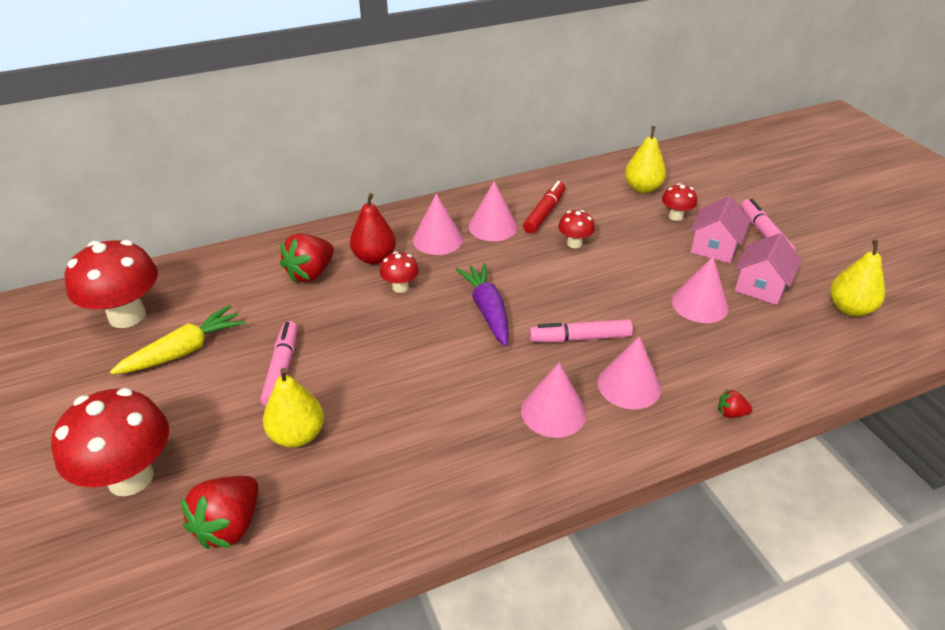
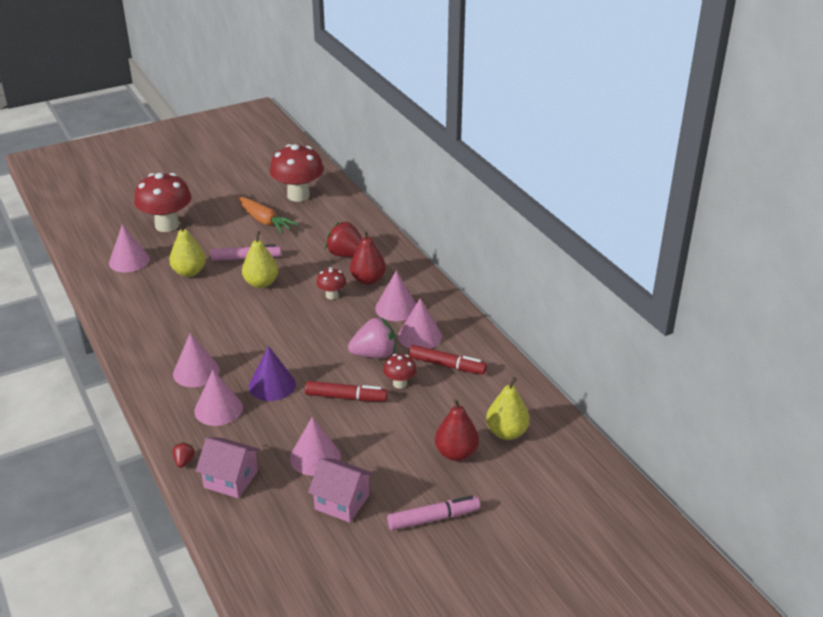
camera: 85 degrees right, 5 degrees down
yellow carrot [110,305,245,374] -> orange carrot [238,197,299,234]
red strawberry [181,476,258,549] -> pink cone [109,224,150,273]
purple carrot [455,263,509,346] -> none
pink marker [529,319,633,343] -> purple cone [249,346,296,401]
red mushroom [662,183,697,221] -> red pear [435,398,479,461]
pink house [690,196,750,263] -> pink house moved to [196,437,260,498]
yellow pear [830,240,885,316] -> yellow pear moved to [242,231,278,288]
none -> red marker [305,381,388,402]
none -> pink strawberry [348,317,396,358]

